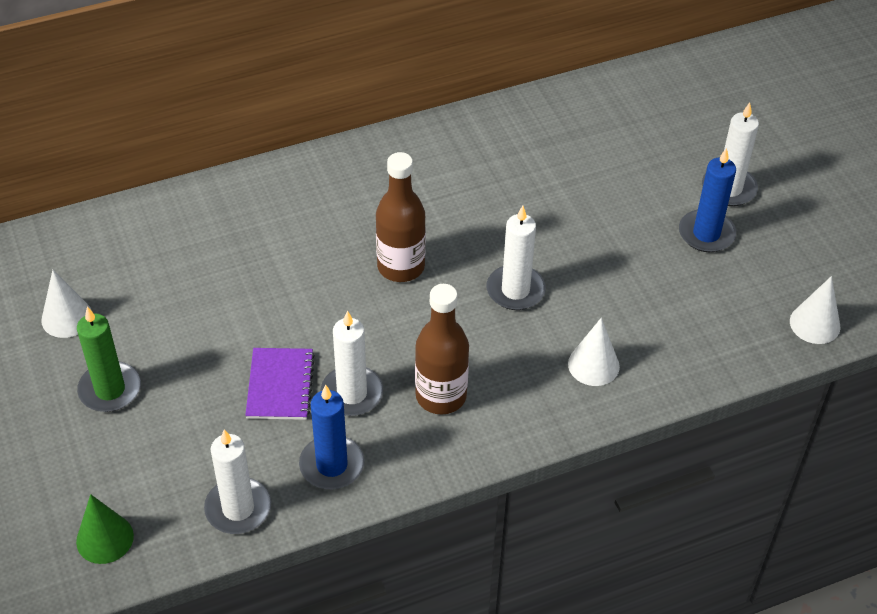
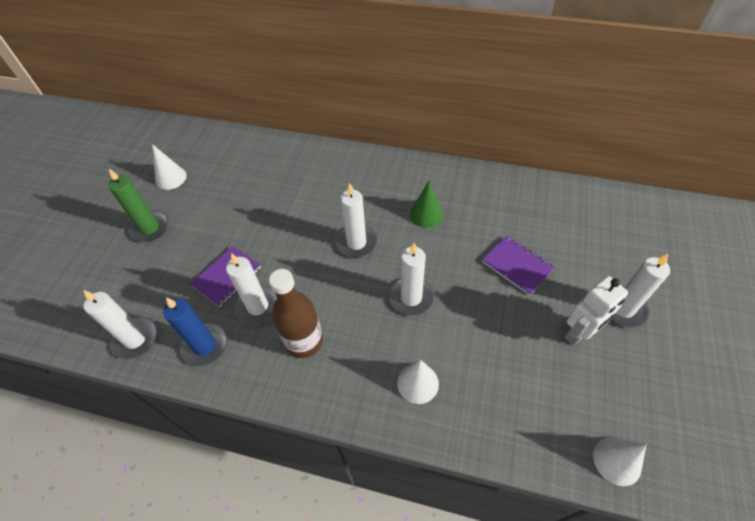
camera: 40 degrees right, 5 degrees up
green cone [76,494,134,564] -> green cone moved to [410,181,443,228]
brown bottle [376,152,426,282] -> white candle [336,183,377,257]
blue candle [679,148,736,252] -> white robot [565,276,628,346]
none -> purple notebook [482,236,555,295]

